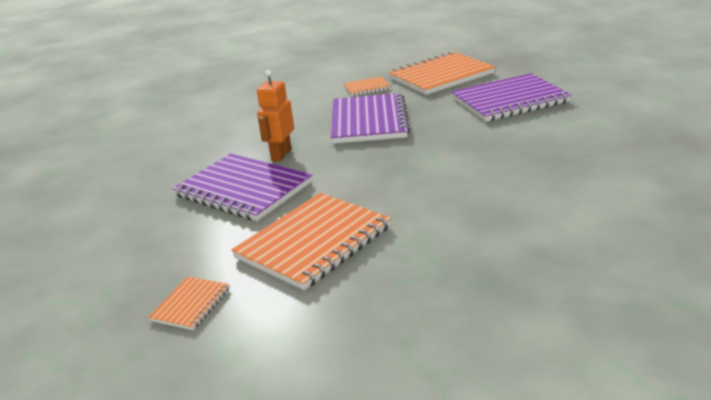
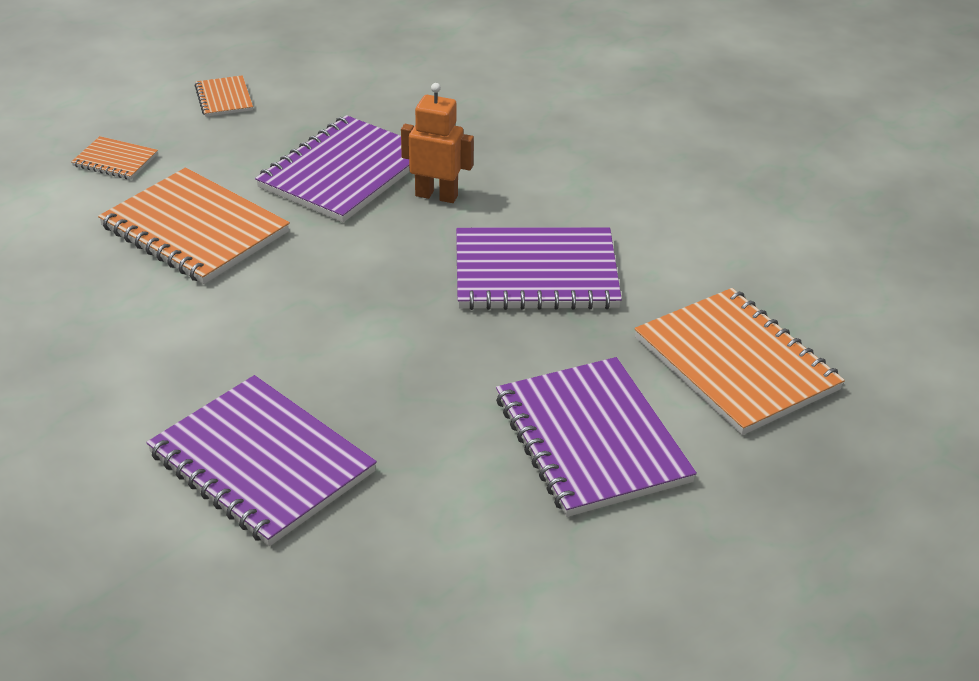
camera: 85 degrees right, 10 degrees up
orange notebook [343,76,391,96] -> orange notebook moved to [195,75,253,117]
none -> purple notebook [146,375,377,546]

